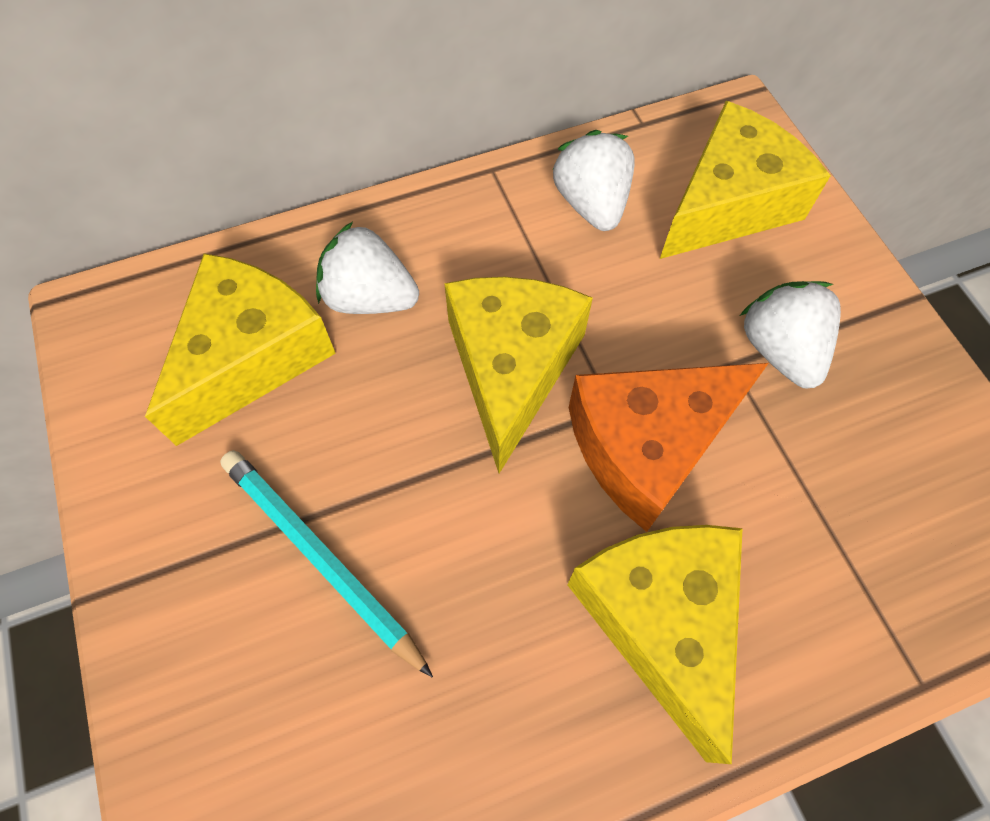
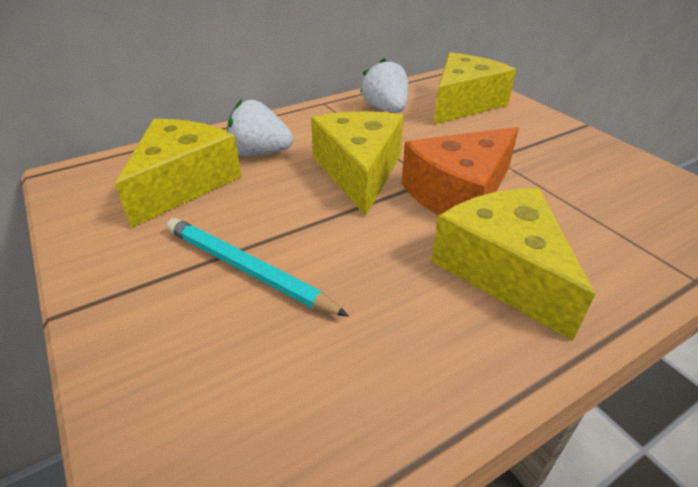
camera: 10 degrees left, 25 degrees down
white strawberry [740,281,841,389] -> none

